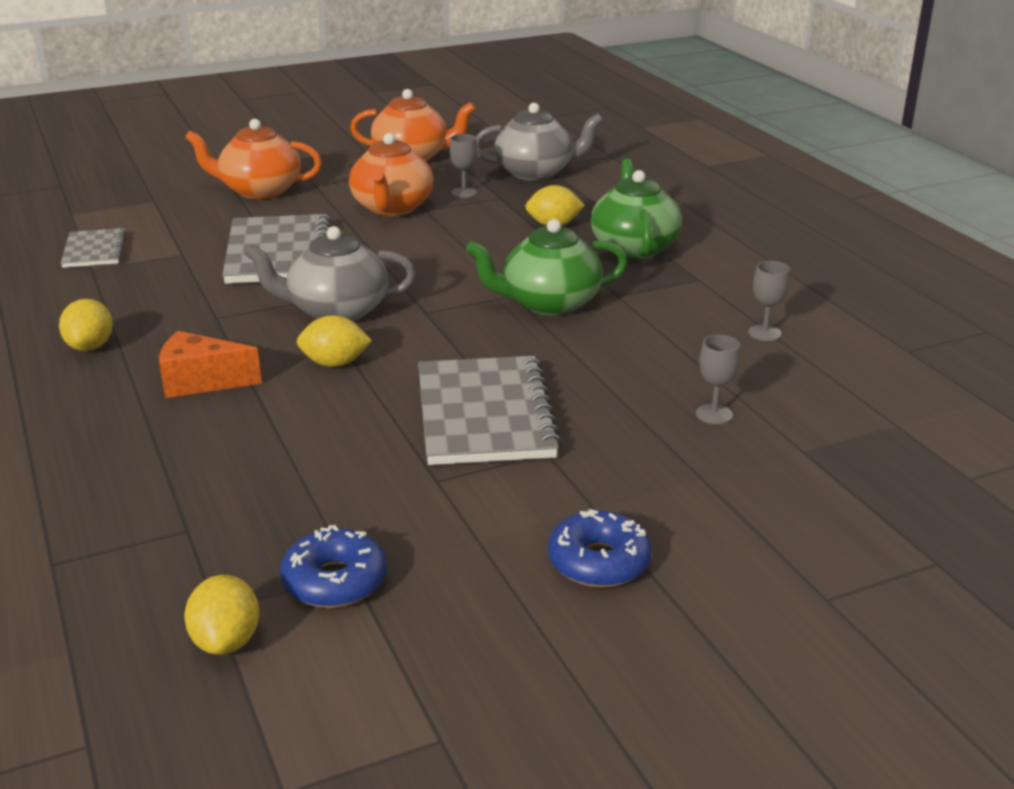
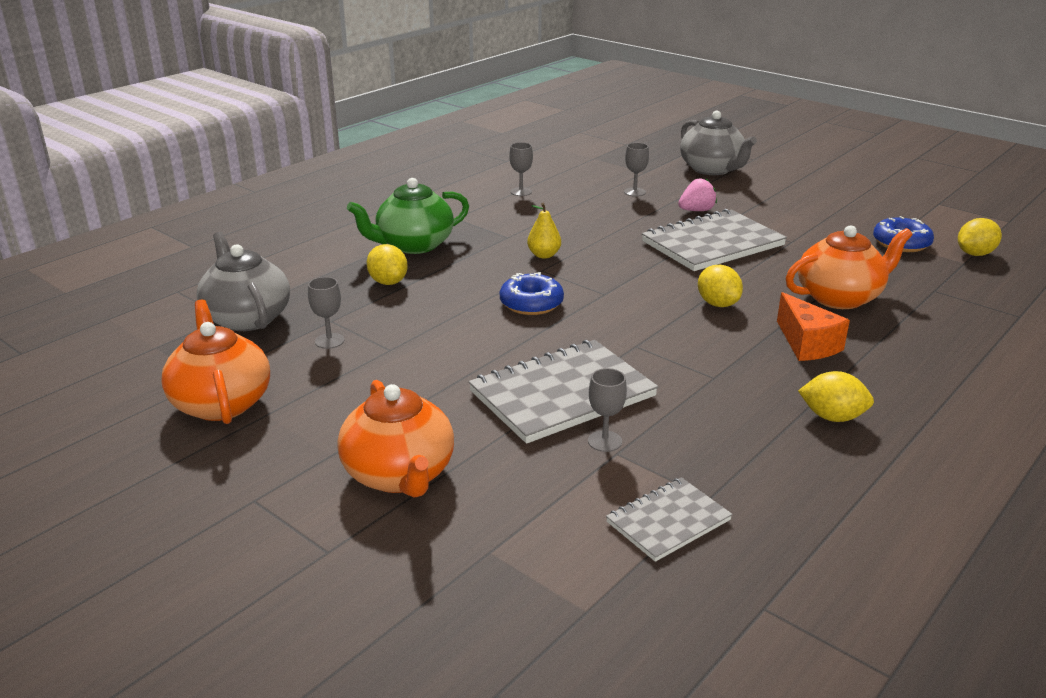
camera: 115 degrees left, 0 degrees up
yellow lemon [59,299,113,351] -> yellow lemon turned 45 degrees clockwise [798,371,874,422]
grey teapot [244,226,416,322] -> grey teapot moved to [680,111,757,175]
orange teapot [349,133,433,216] -> orange teapot moved to [786,225,913,309]
green teapot [466,219,627,316] -> yellow pear [527,203,561,259]
blue donut [548,510,652,588] -> blue donut moved to [500,272,564,315]
none -> grey goblet [588,368,627,452]
none -> pink strawberry [678,178,717,211]

